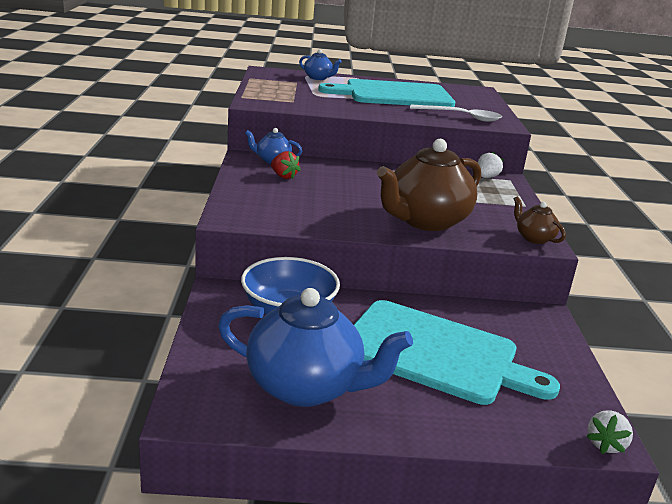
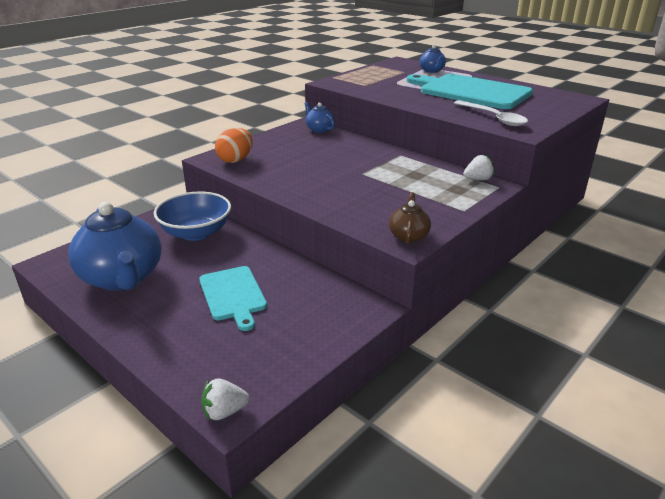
camera: 45 degrees right, 5 degrees up
red strawberry [271,151,301,179] -> none
turquoise cutting board [354,300,560,405] -> turquoise cutting board [199,266,267,331], size x0.56
brown teapot [377,139,481,231] -> none
none -> orange egg [215,128,253,163]

